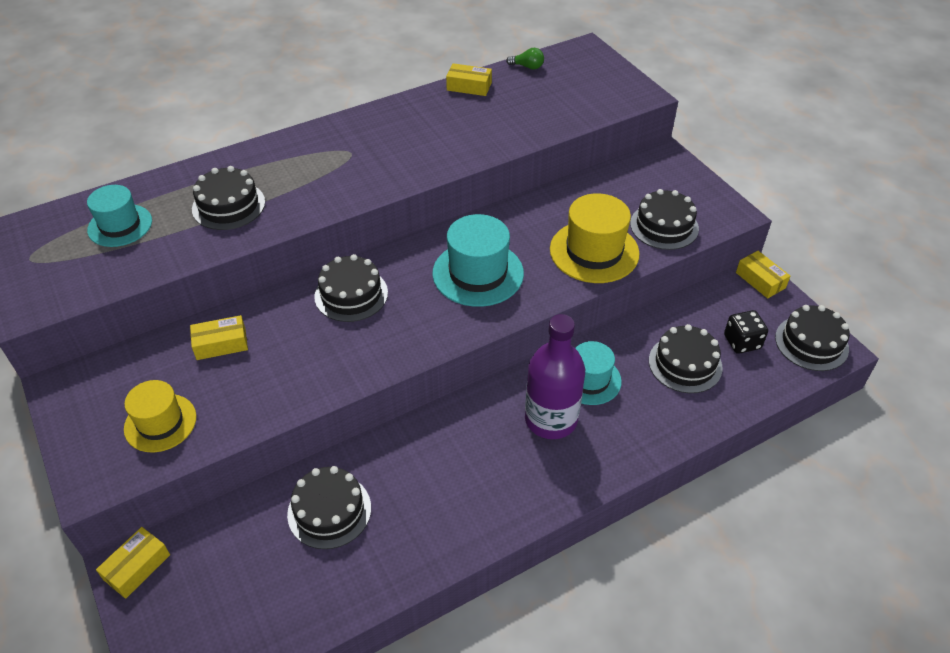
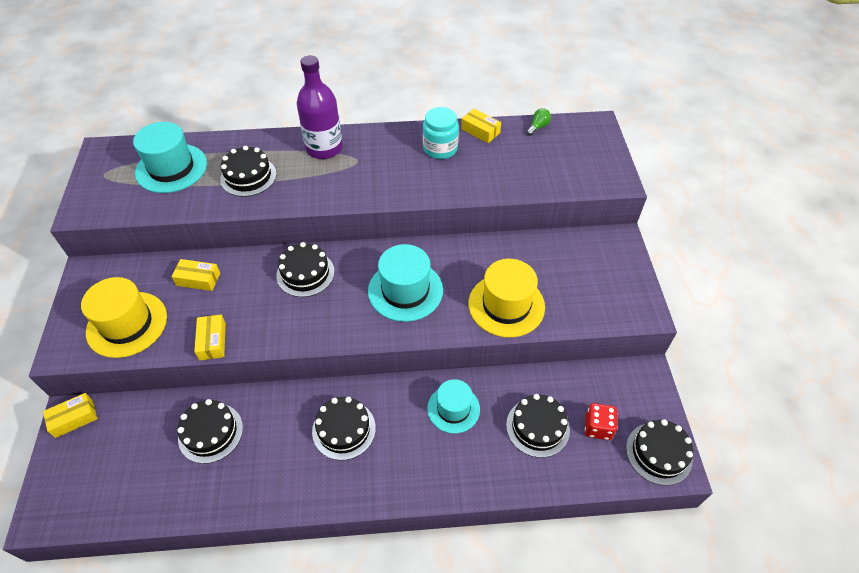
camera: 25 degrees right, 5 degrees up
turquoise hat [87,185,152,247] -> turquoise hat [133,122,207,193], size x1.50
yellow hat [124,380,197,452] -> yellow hat [81,277,167,358], size x1.50
green light bulb [506,48,544,69] -> green light bulb turned 90 degrees counterclockwise [526,108,551,136]
purple bottle [525,314,585,439] -> purple bottle moved to [297,55,343,159]
black cake [630,189,699,250] -> black cake moved to [312,397,376,460]
black dice [724,310,768,354] -> red dice [585,403,618,440]
yellow box [736,251,790,299] -> yellow box moved to [194,315,226,360]
none -> turquoise jar [423,107,459,159]

